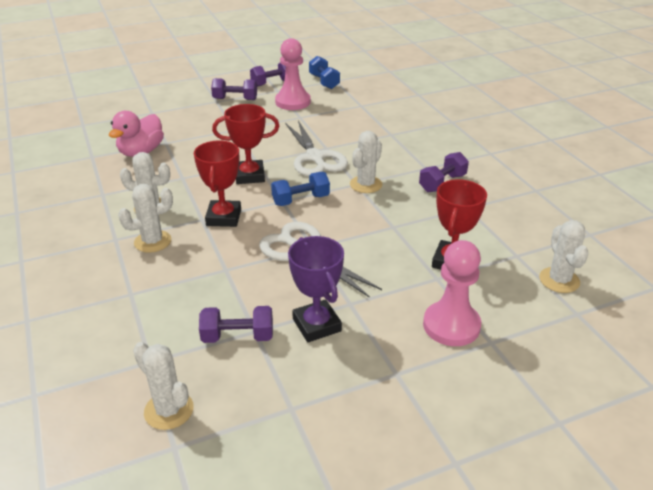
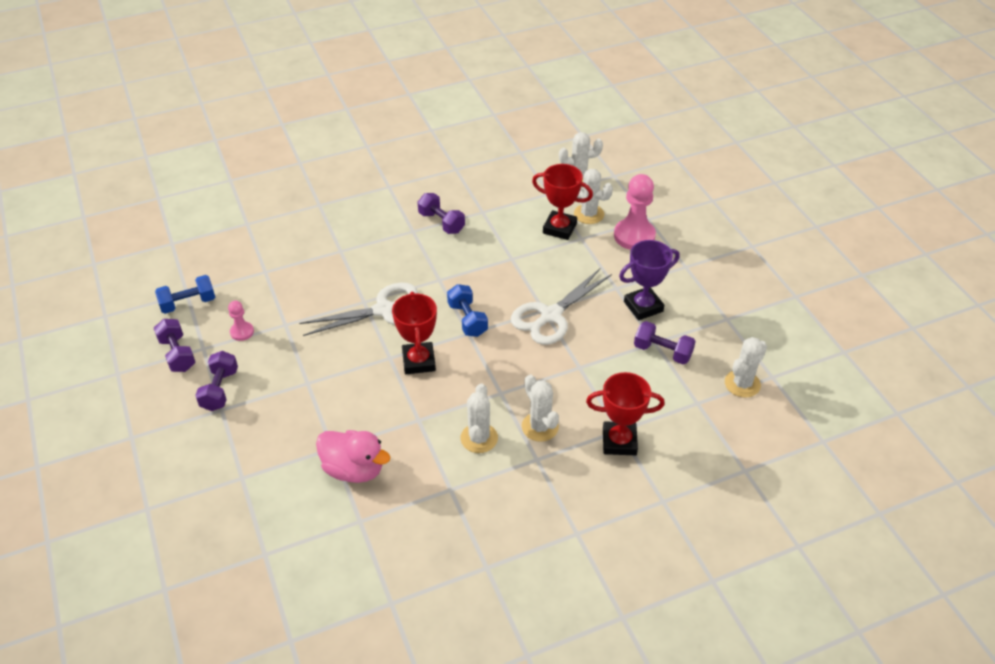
camera: 90 degrees left, 10 degrees up
red trophy [194,140,241,227] -> red trophy moved to [586,372,665,455]
purple dumbbell [199,306,273,343] -> purple dumbbell turned 60 degrees counterclockwise [634,321,696,364]
pink pawn [275,38,311,110] -> pink pawn [228,301,254,341], size x0.51
white cactus [350,131,382,193] -> white cactus moved to [574,169,613,224]

